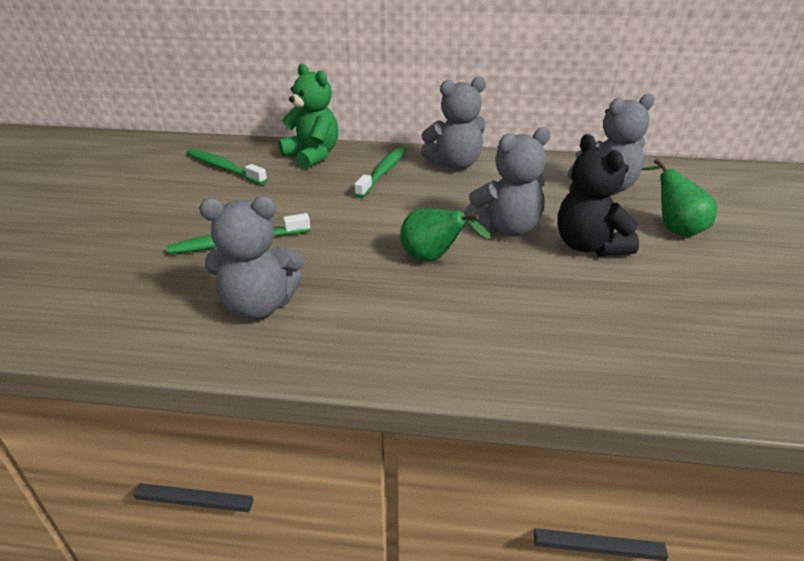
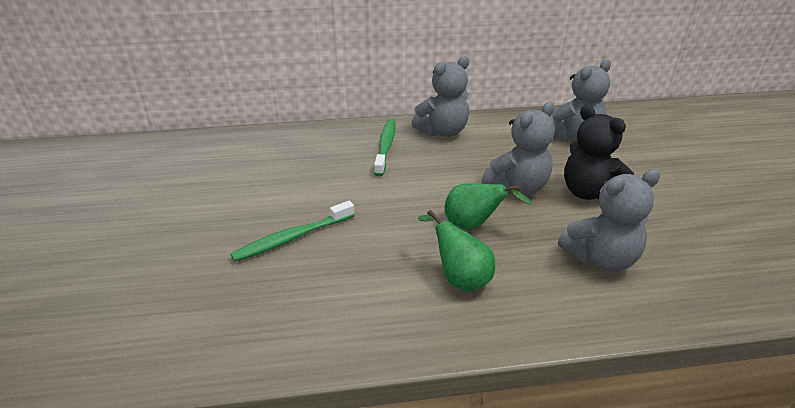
camera: 15 degrees left, 0 degrees up
green toothbrush [187,149,267,185] -> none
grey teddy bear [199,196,304,320] -> grey teddy bear moved to [558,169,660,272]
green teddy bear [278,63,339,169] -> none
green pear [642,159,717,237] -> green pear moved to [418,210,495,291]

